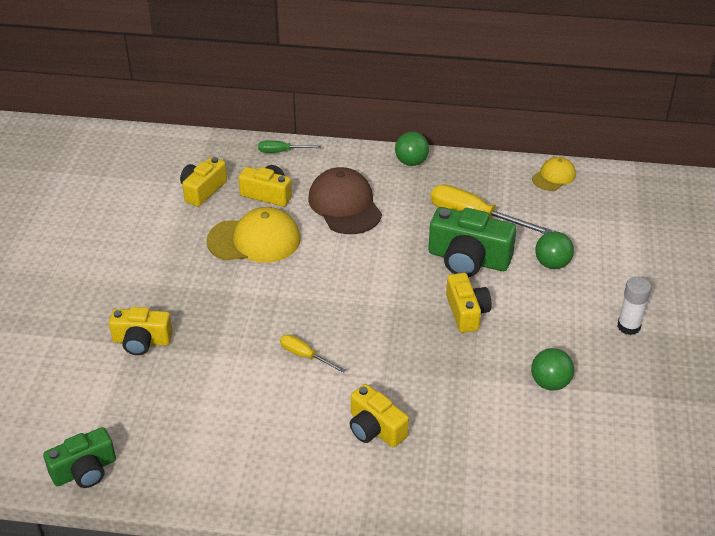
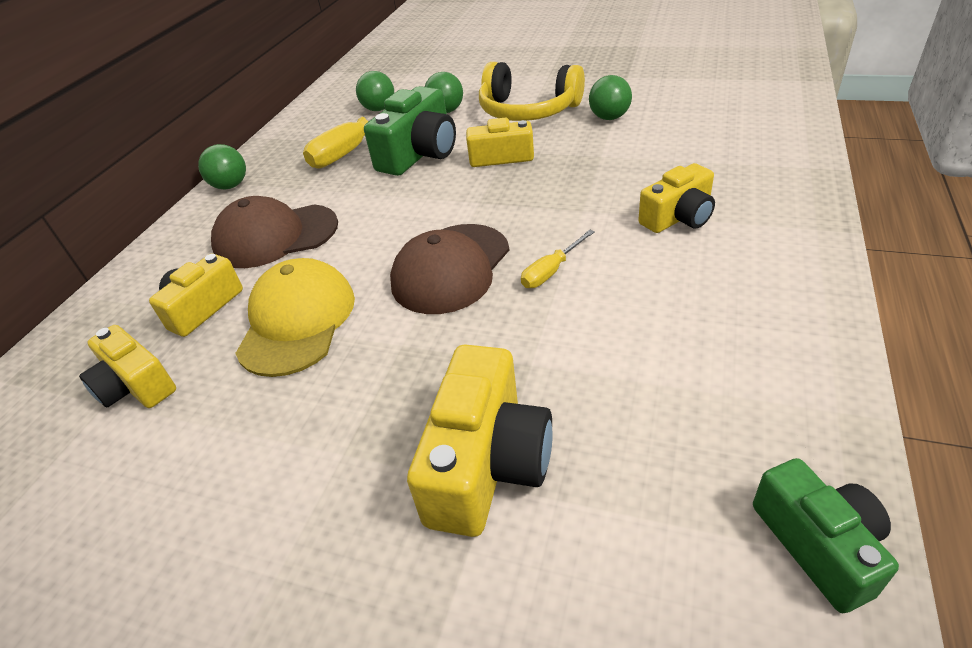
camera: 75 degrees left, 0 degrees up
yellow camera [109,307,173,355] -> yellow camera [407,344,552,537], size x1.53
green screwdriver [258,140,321,153] -> none
yellow cap [532,157,576,191] -> none
white glue stick [617,277,651,335] -> none
none -> green ball [356,71,394,111]
none -> brown cap [390,224,509,314]
none -> yellow headphones [479,62,585,121]

